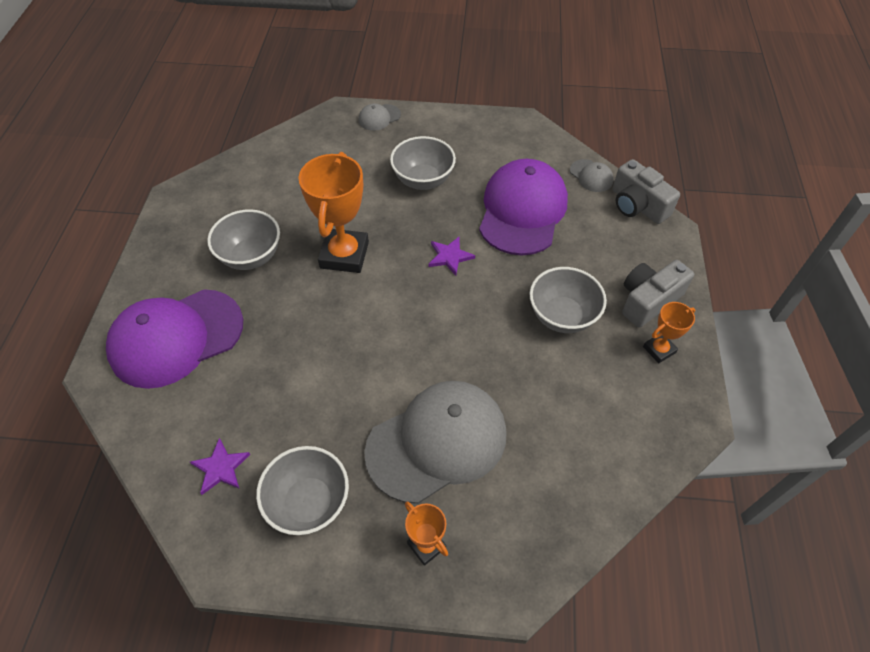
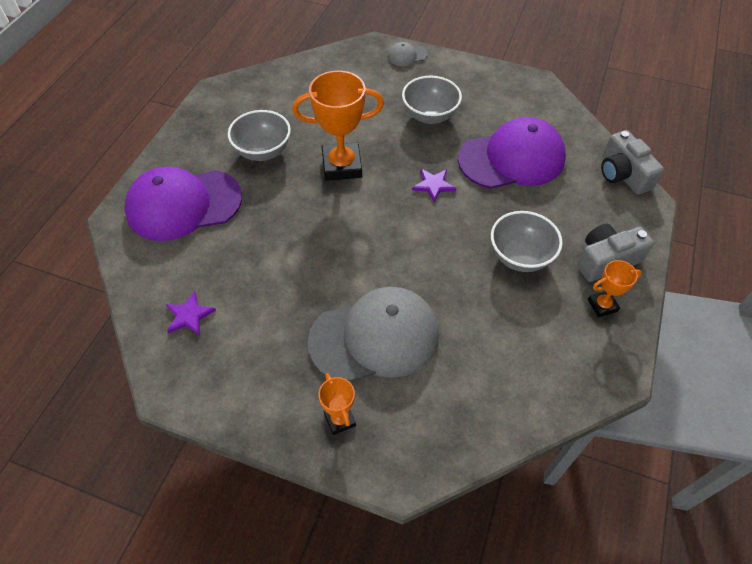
camera: 15 degrees right, 0 degrees up
grey bowl [256,446,349,535] -> none
orange trophy [298,152,369,273] -> orange trophy turned 60 degrees clockwise [292,71,384,181]
purple cap [479,159,568,255] -> purple cap turned 45 degrees clockwise [458,117,566,189]
grey cap [570,159,614,192] -> none

